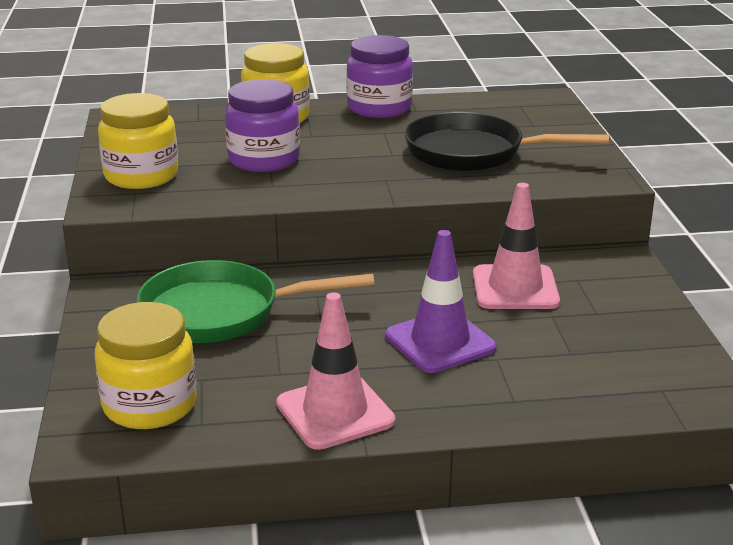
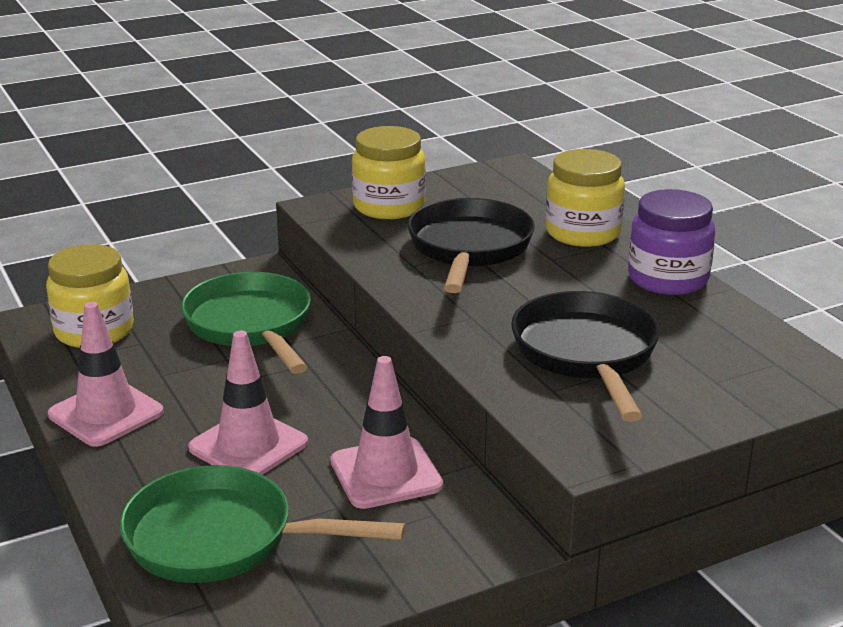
camera: 70 degrees right, 0 degrees up
purple jar [225,79,300,172] -> black pan [407,198,535,293]
purple traffic cone [385,230,497,373] -> pink traffic cone [188,331,308,475]
none -> green pan [120,465,406,583]

